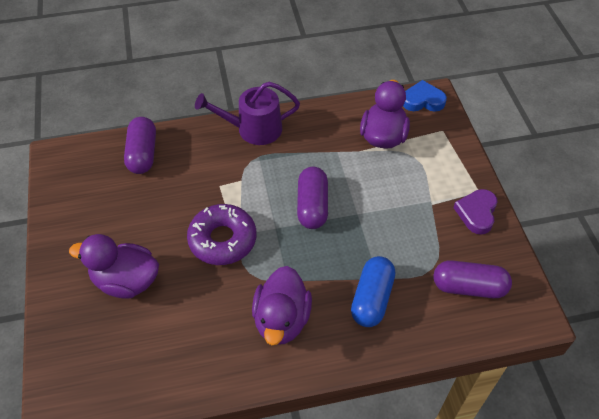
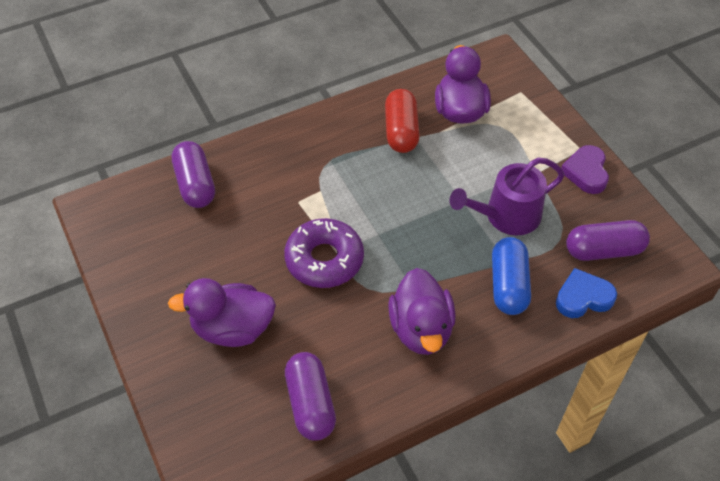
camera: 15 degrees left, 0 degrees up
purple watering can [195,82,300,145] -> purple watering can moved to [449,158,565,236]
purple capsule [297,166,328,229] -> purple capsule moved to [285,352,336,441]
blue heart [403,80,447,112] -> blue heart moved to [556,268,617,318]
none -> red capsule [385,89,420,153]

